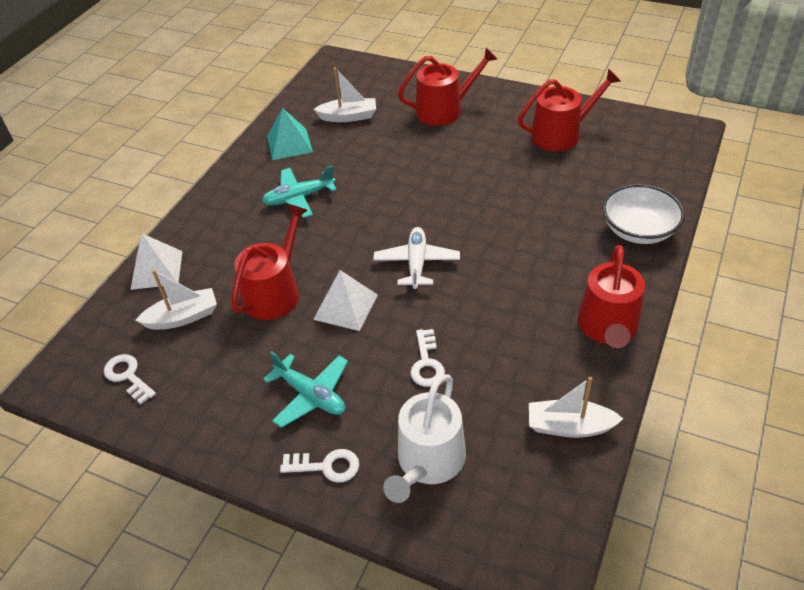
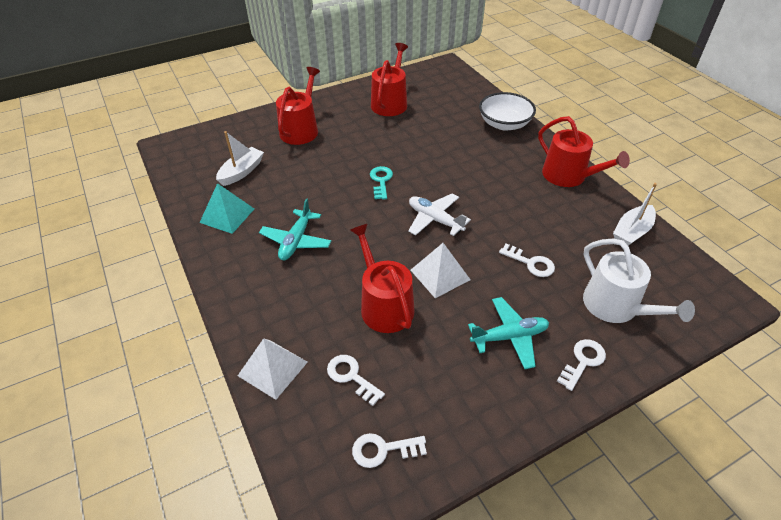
camera: 55 degrees left, 0 degrees up
white boat [135,270,217,330] -> white key [327,355,385,406]
none -> turquoise key [370,166,393,199]

